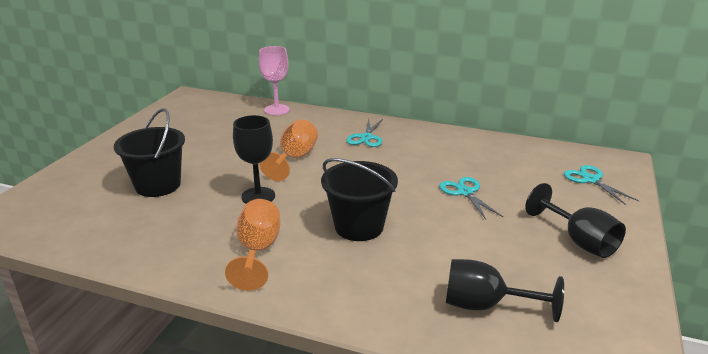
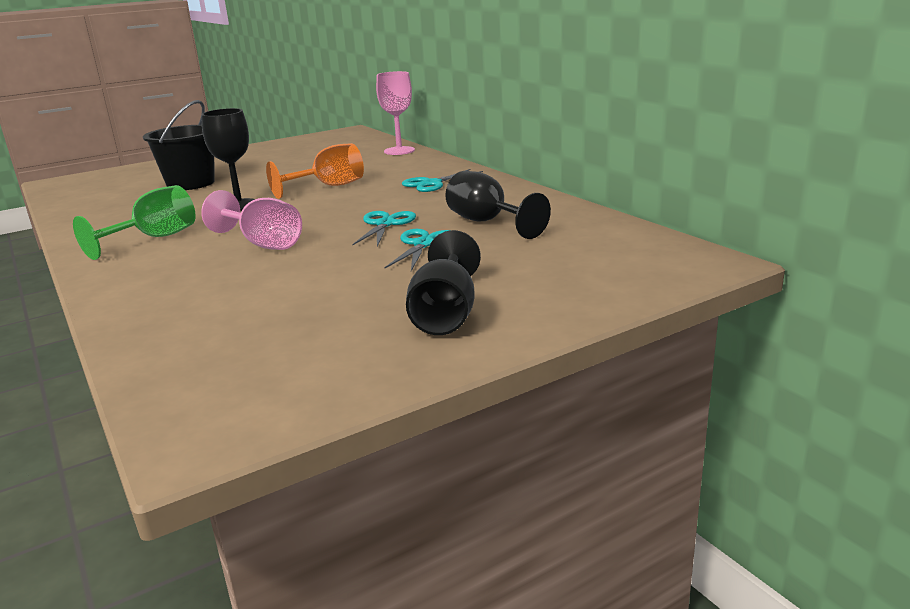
camera: 40 degrees right, 5 degrees down
orange goblet [225,199,280,291] -> green goblet [73,185,196,260]
black bucket [321,158,398,241] -> pink goblet [201,190,302,250]
black goblet [446,259,564,322] -> black goblet moved to [445,171,551,239]
turquoise scissors [564,165,639,205] -> turquoise scissors moved to [352,211,416,247]

